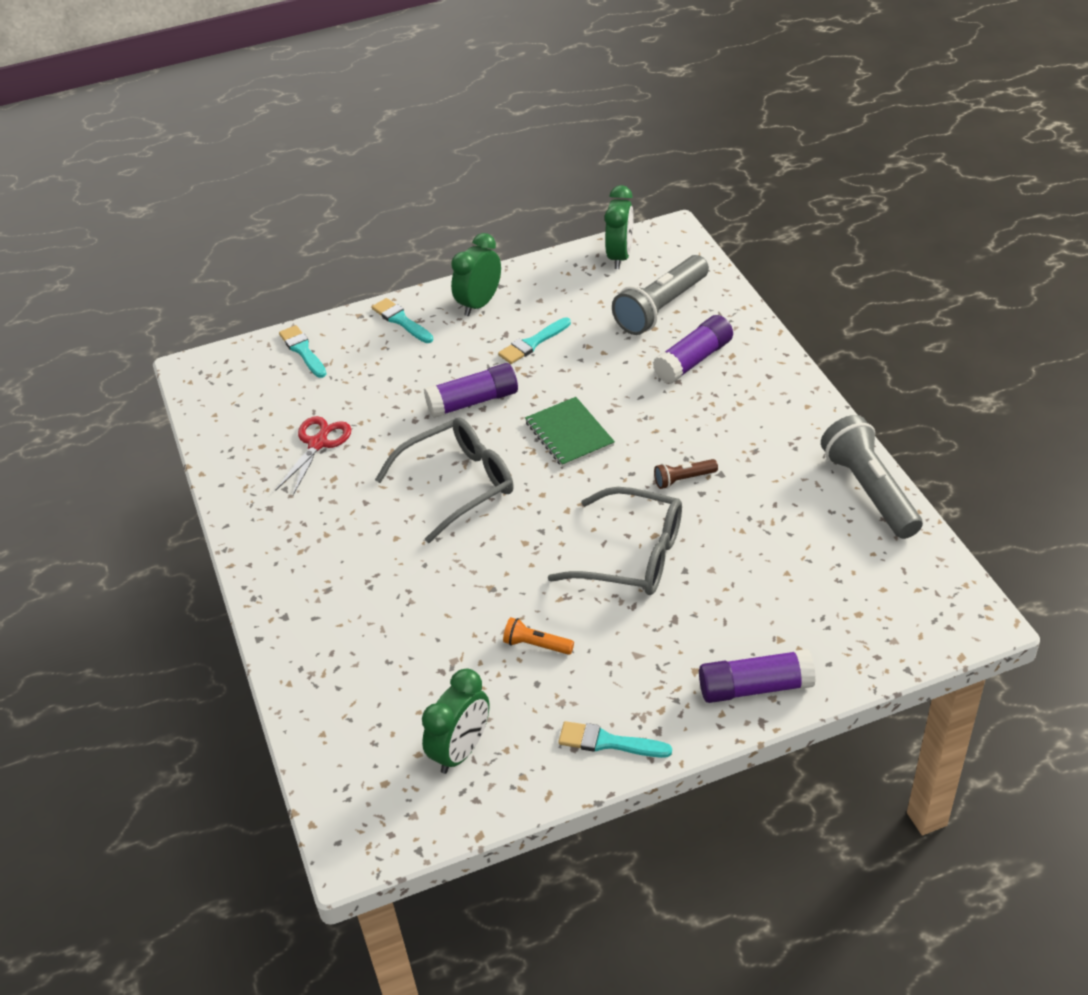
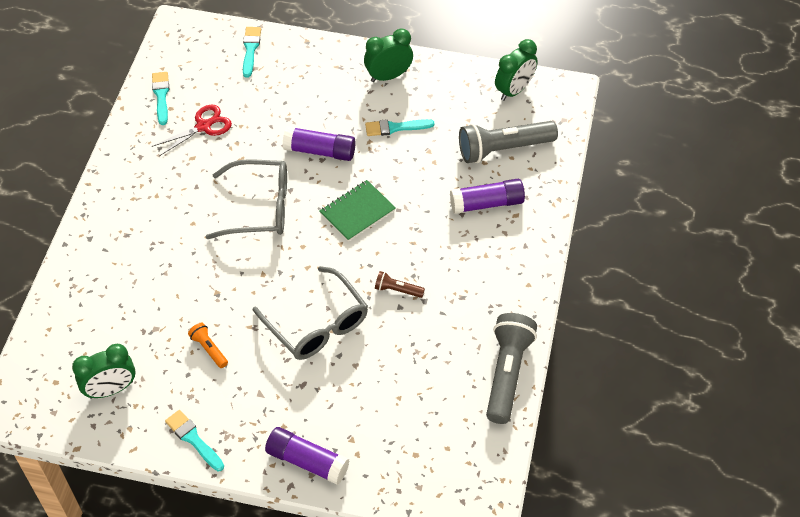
camera: 30 degrees right, 10 degrees up
turquoise brush [372,298,433,343] -> turquoise brush moved to [152,72,169,125]
green notebook [525,397,615,467] -> green notebook turned 45 degrees clockwise [320,180,396,242]

